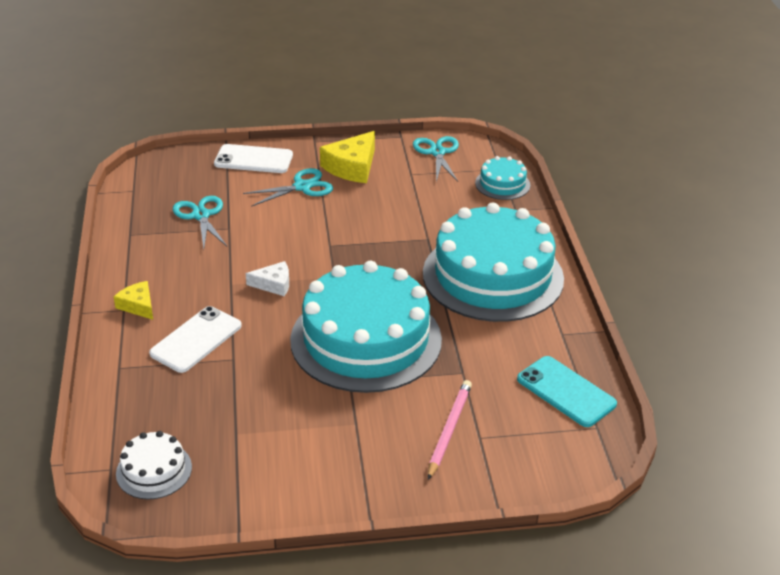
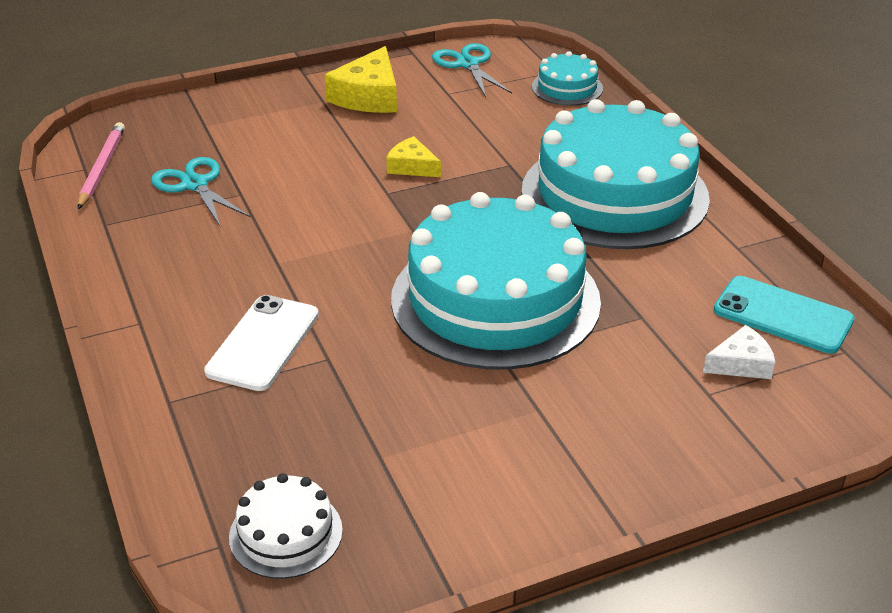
camera: 15 degrees left, 0 degrees up
yellow cheese [114,281,153,320] -> yellow cheese moved to [386,136,441,177]
white phone [214,144,293,173] -> none
turquoise scissors [243,168,333,207] -> none
white cheese [246,261,289,296] -> white cheese moved to [703,325,775,379]
pink pencil [428,380,472,480] -> pink pencil moved to [78,122,125,209]

